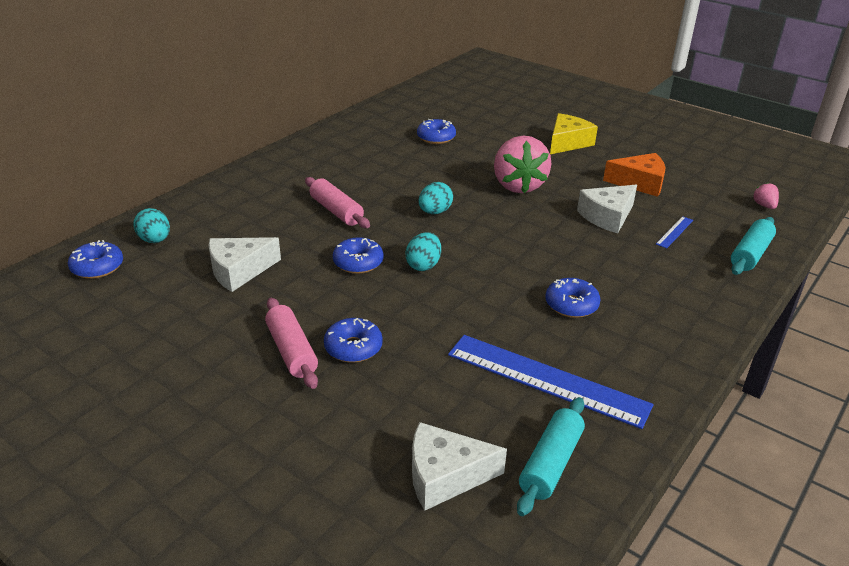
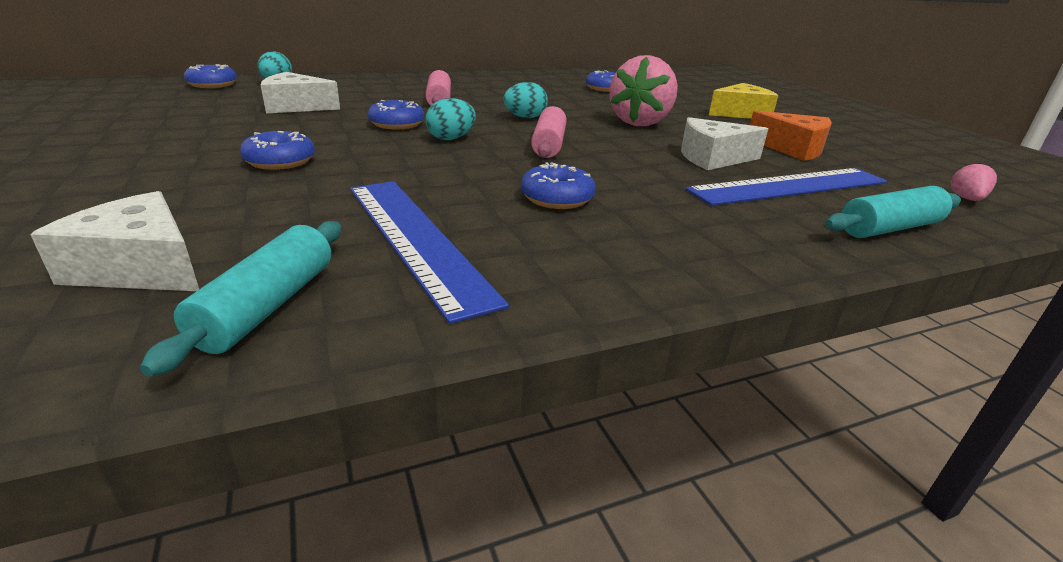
camera: 30 degrees right, 5 degrees down
pink rolling pin [265,298,318,389] -> pink rolling pin moved to [531,106,567,158]
turquoise rolling pin [517,397,585,516] -> turquoise rolling pin turned 45 degrees counterclockwise [140,221,341,377]
blue ruler [656,216,693,248] -> blue ruler [686,168,887,206], size x2.39

